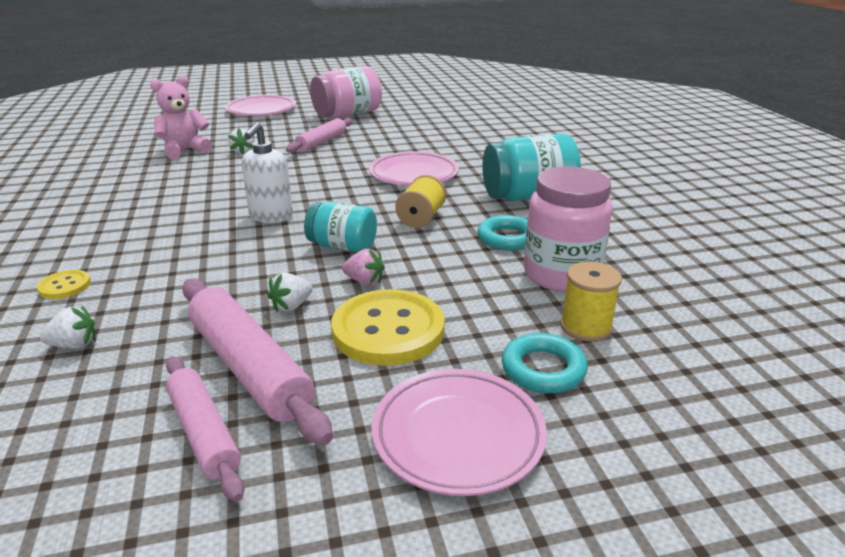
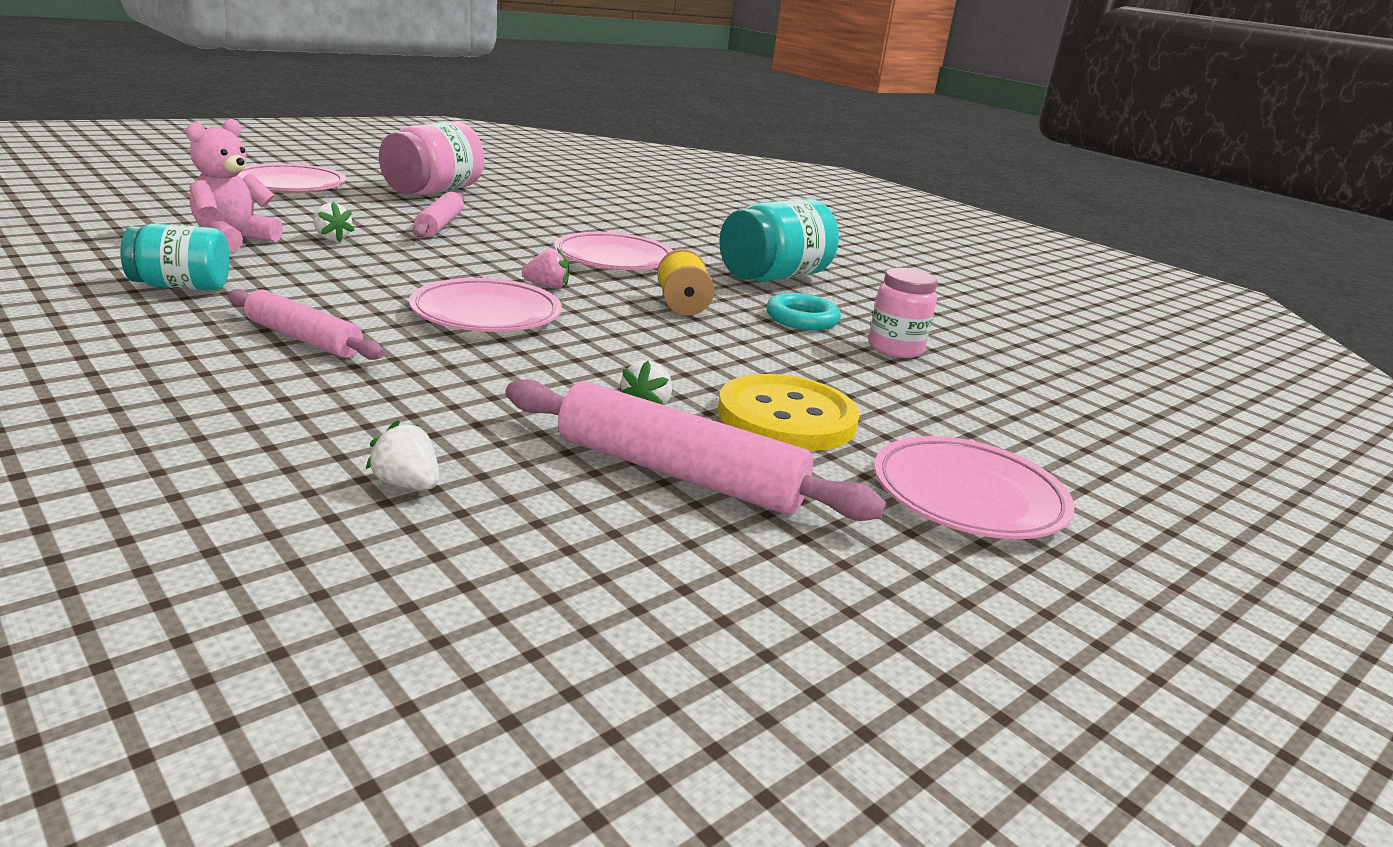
camera: 30 degrees left, 5 degrees down
yellow button [37,270,91,299] -> none
white strawberry [40,306,96,349] -> white strawberry turned 105 degrees counterclockwise [366,420,439,490]
pink rolling pin [166,356,245,502] -> pink rolling pin moved to [228,289,385,360]
white soap dispenser [242,122,293,223] -> pink plate [409,278,562,332]
turquoise jar [304,201,377,252] -> turquoise jar moved to [120,224,230,290]
pink strawberry [342,249,385,285] -> pink strawberry moved to [522,247,569,289]
turquoise ring [502,333,588,393] -> none
pink jar [524,167,613,292] -> pink jar [868,268,938,358], size x0.64
yellow spool [560,261,622,342] -> none

